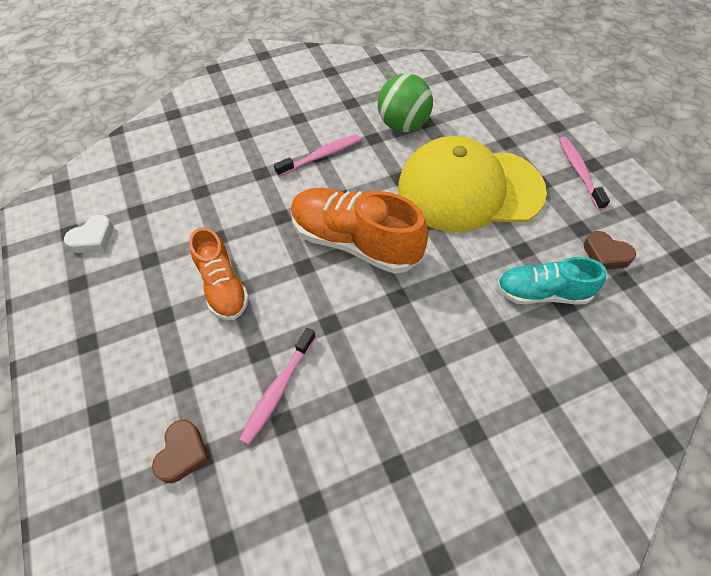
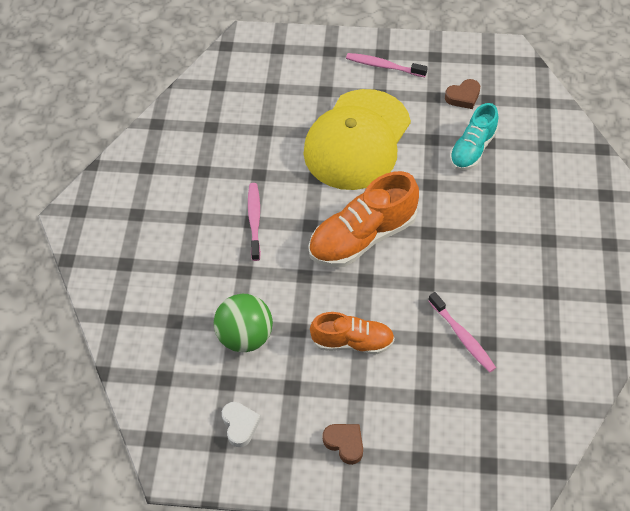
camera: 60 degrees left, 0 degrees up
brown heart [152,420,209,483] -> brown heart moved to [322,424,363,465]
green ball [378,73,433,132] -> green ball moved to [214,294,273,352]

